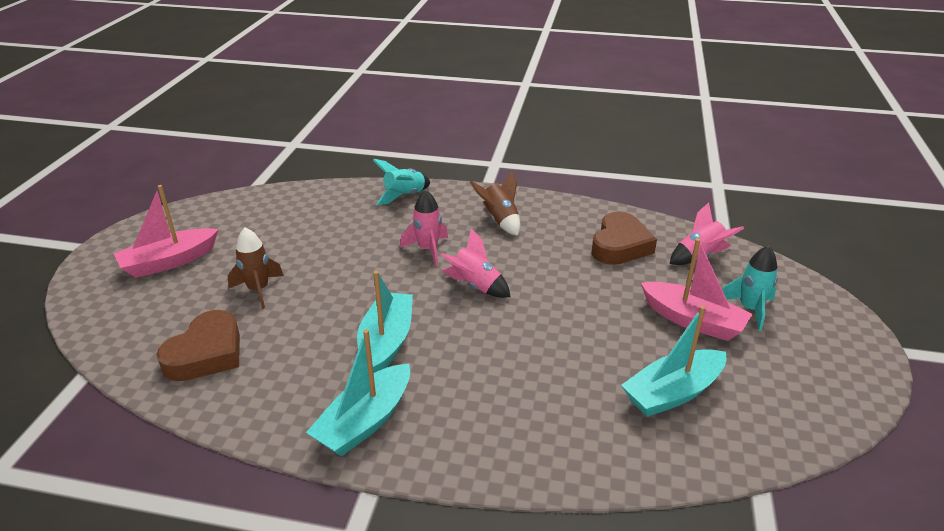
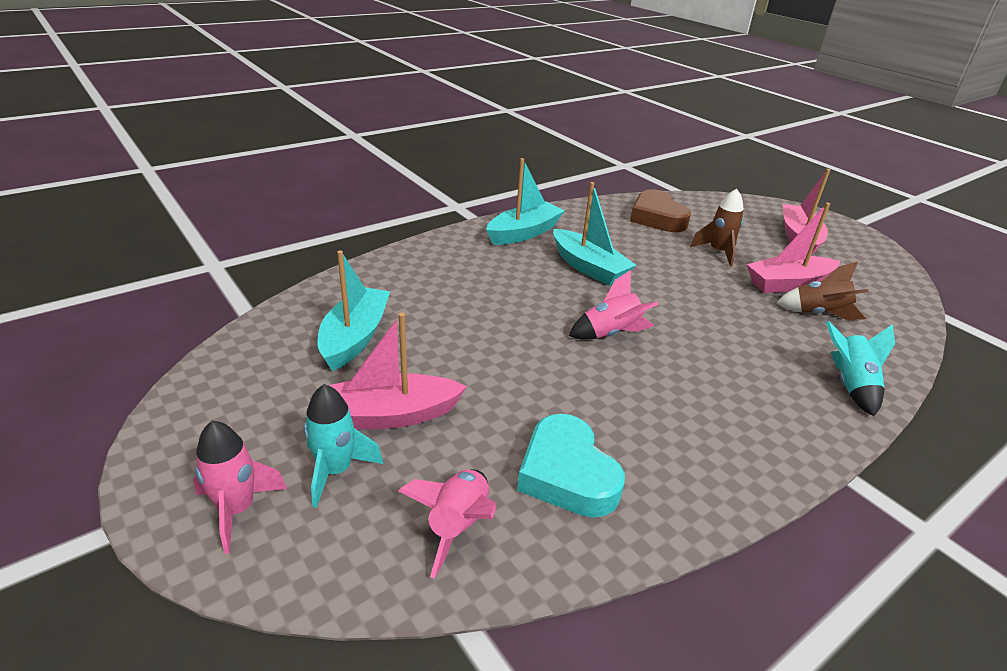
camera: 130 degrees right, 0 degrees up
turquoise boat [306,329,410,456] -> turquoise boat turned 60 degrees clockwise [486,158,565,245]
pink rocket [400,190,448,266] -> pink rocket moved to [193,421,287,554]
brown rocket [470,171,520,236] -> brown rocket moved to [777,261,869,320]
brown heart [591,212,657,265] -> turquoise heart [517,414,625,518]
none -> pink boat [747,203,840,293]

